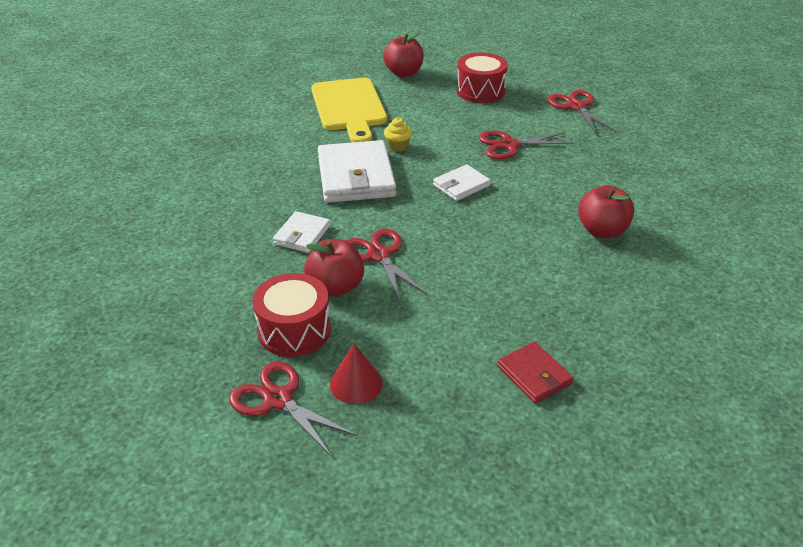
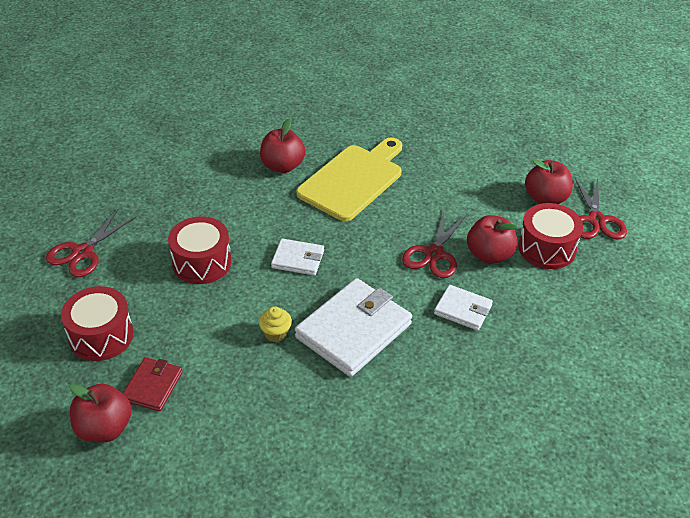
camera: 130 degrees left, 5 degrees up
white wallet [273,211,330,253] -> white wallet turned 45 degrees clockwise [434,285,493,331]
yellow cutting board [311,78,387,142] -> yellow cutting board moved to [296,138,402,221]
red cone [330,343,383,404] -> red apple [525,159,573,204]
red scissors [479,130,574,159] -> red drum [168,216,232,284]
red wallet [497,342,574,404] -> red wallet moved to [123,357,183,411]

